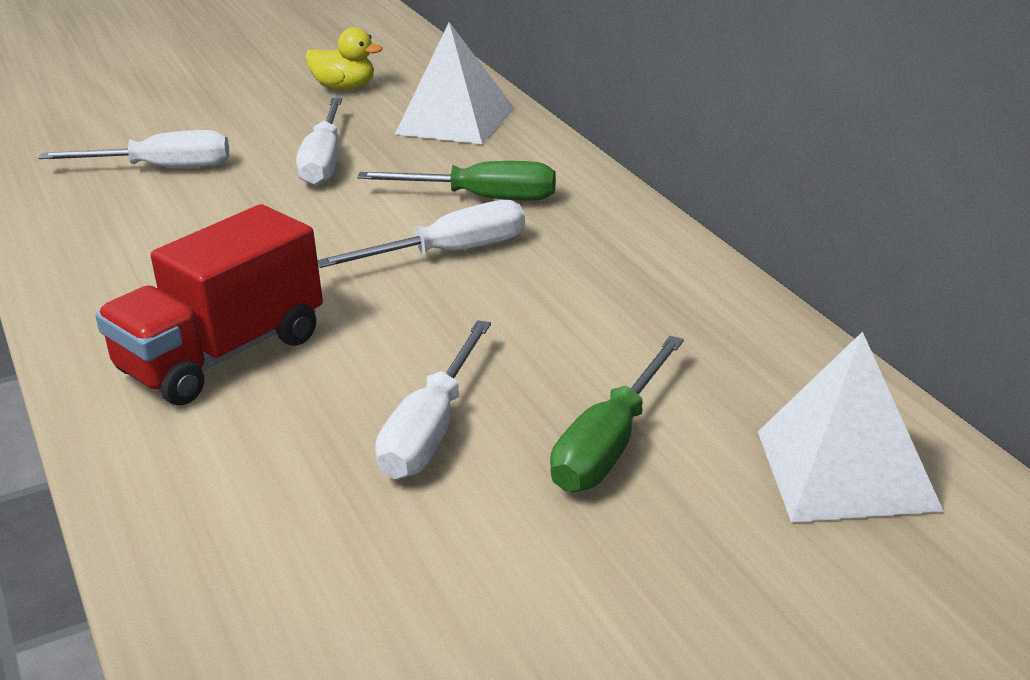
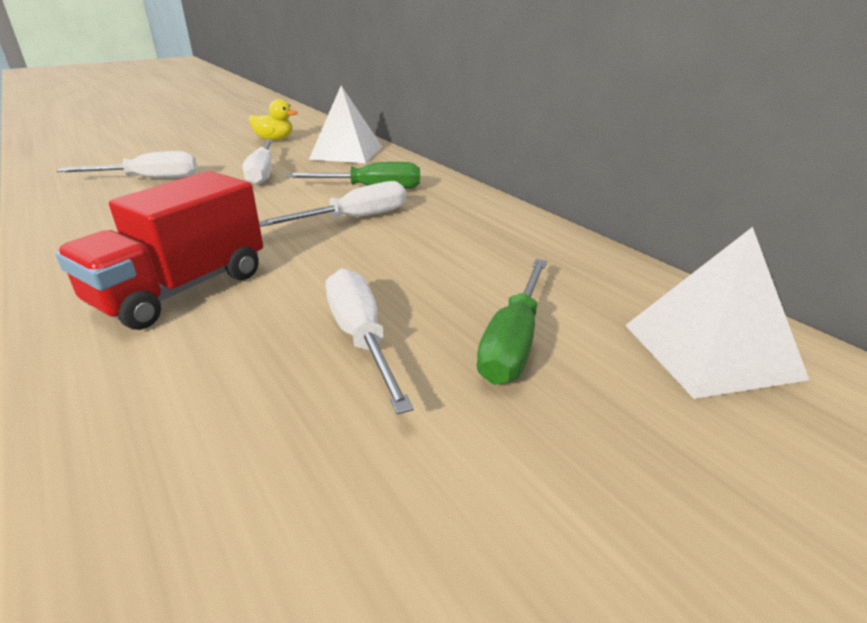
camera: 10 degrees left, 0 degrees up
white screwdriver [375,320,491,479] -> white screwdriver turned 150 degrees clockwise [326,268,414,414]

